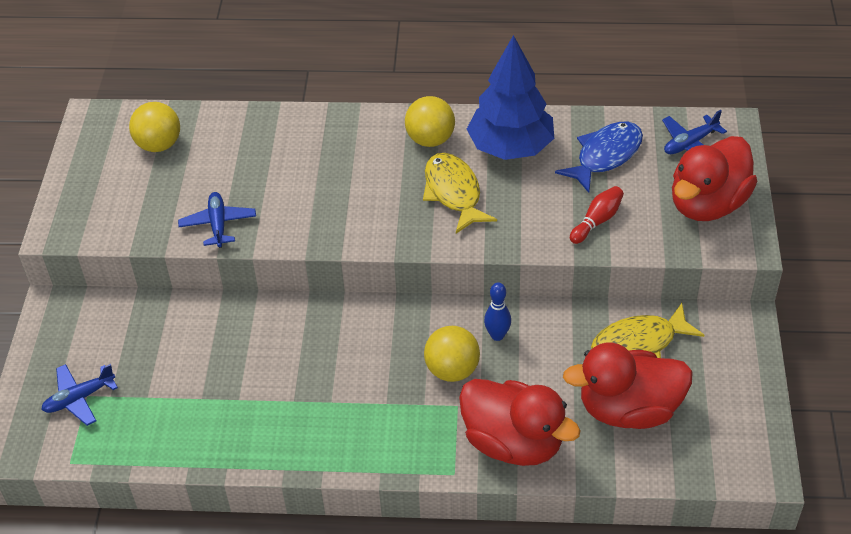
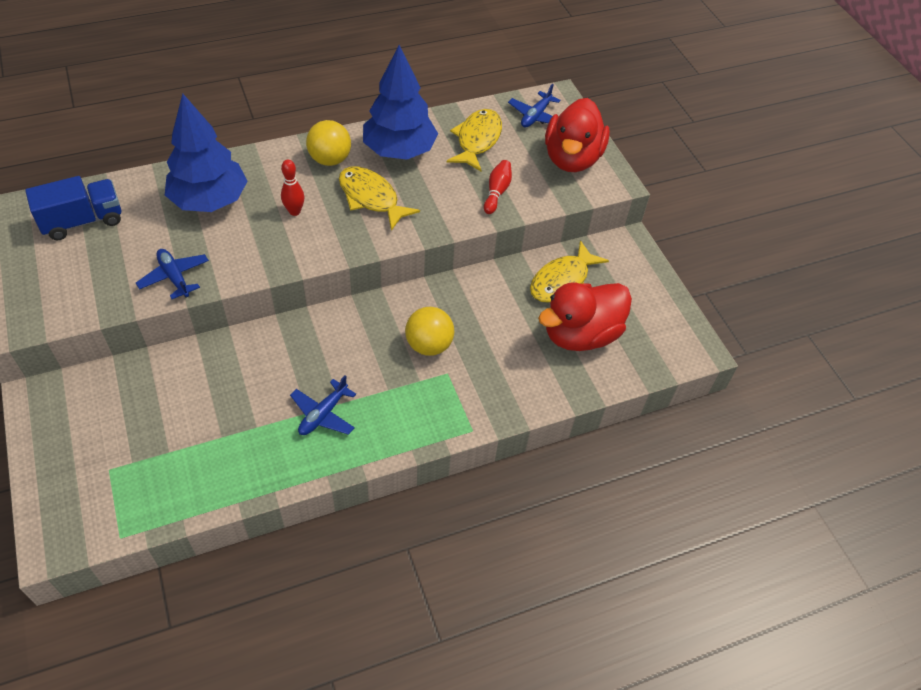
camera: 30 degrees left, 5 degrees up
blue plane [41,364,118,426] -> blue plane moved to [290,375,356,435]
yellow ball [129,102,180,152] -> blue truck [25,176,121,241]
red duck [459,379,580,466] -> none
blue bowling pin [484,282,511,341] -> none
blue fish [555,122,643,193] -> yellow fish [447,109,502,172]
none -> blue tree [165,94,248,212]
none -> red bowling pin [281,160,305,216]

